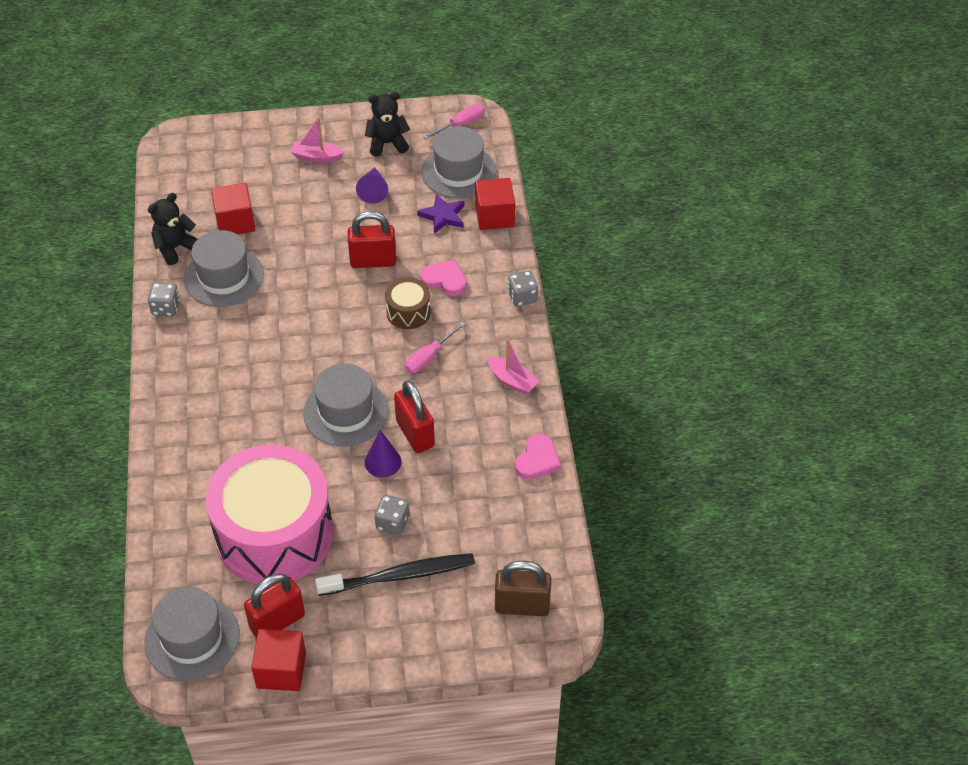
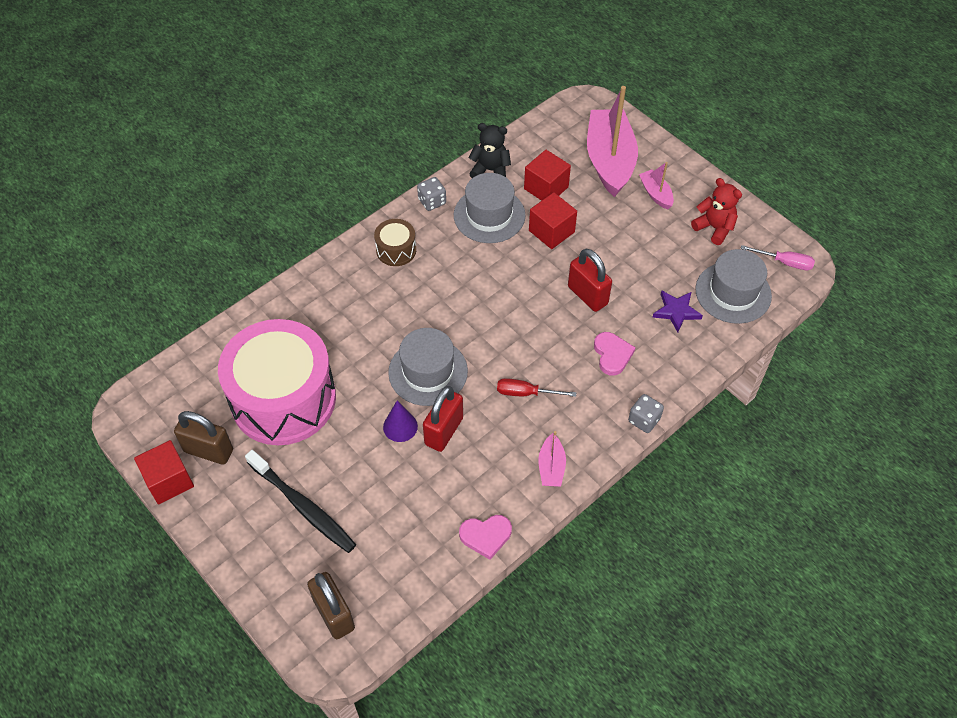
camera: 55 degrees right, 5 degrees up
grey hat [144,587,240,681] -> none
red padlock [244,573,305,638] -> brown padlock [174,411,233,465]
purple cone [356,167,388,204] -> none
black teddy bear [365,92,410,157] -> red teddy bear [691,178,742,245]
grey dice [374,495,409,535] -> none
brown drum [385,277,431,329] -> brown drum moved to [374,219,416,266]
pink screwdriver [405,322,466,373] -> red screwdriver [497,378,576,397]
red cube [475,178,515,230] -> red cube moved to [529,192,577,249]
none -> pink boat [587,86,638,197]

